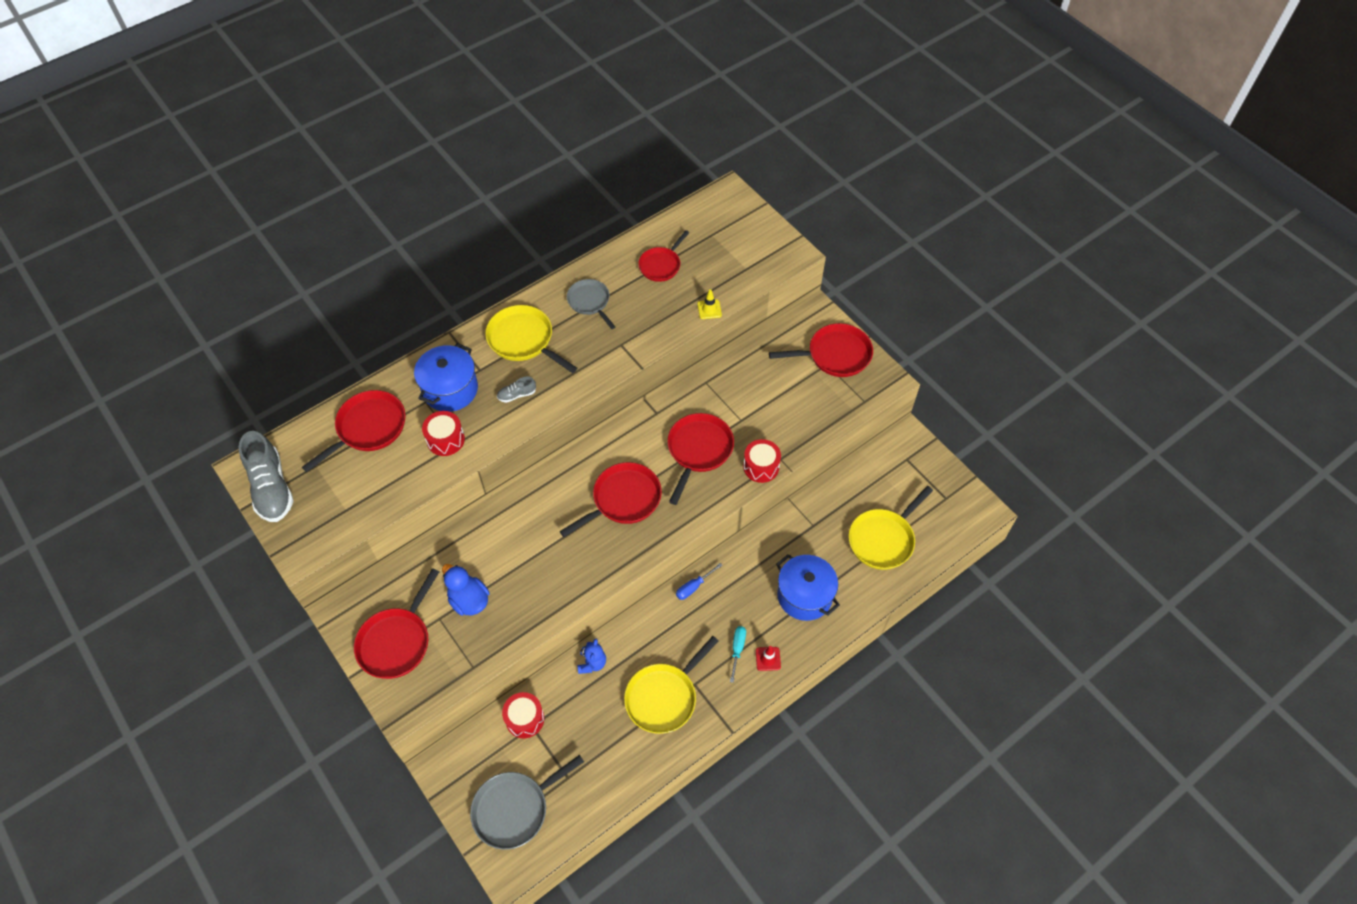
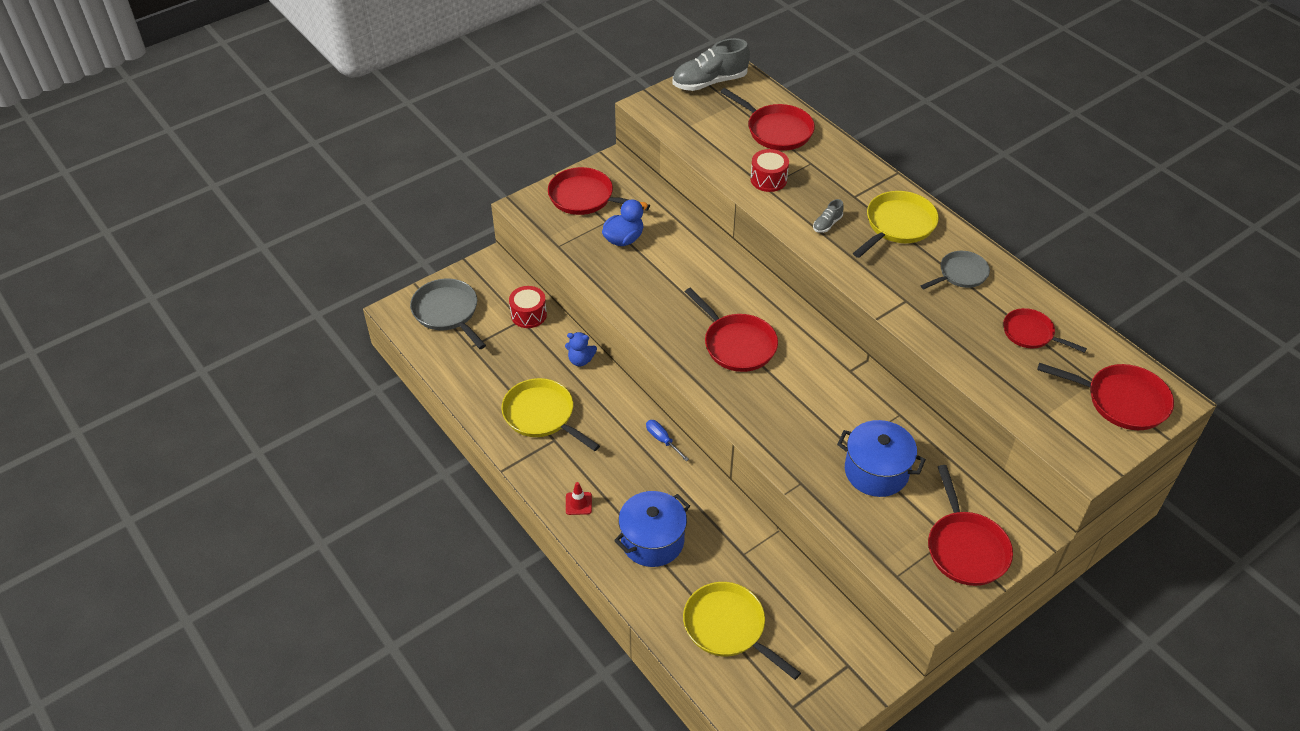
camera: 90 degrees right, 10 degrees down
blue pot [414,343,478,412] -> blue pot moved to [837,420,926,497]
grey shoe [497,377,536,403] -> grey shoe turned 120 degrees counterclockwise [813,199,844,233]
red pan [667,413,734,505] -> red pan moved to [1037,363,1174,430]
yellow traffic cone [697,289,722,319] -> none
turquoise screwdriver [730,626,746,683] -> none
red drum [743,439,781,483] -> none

